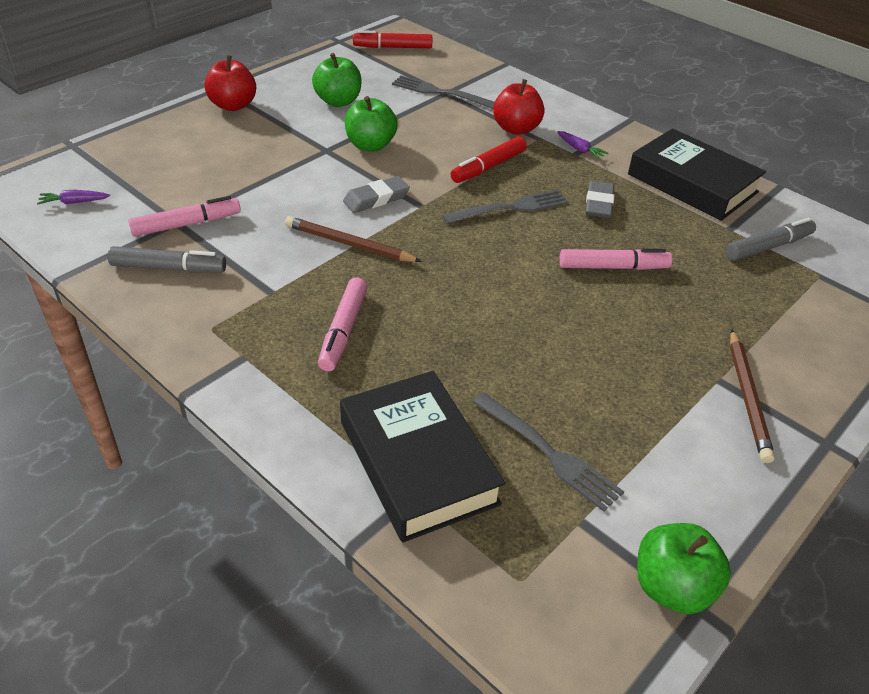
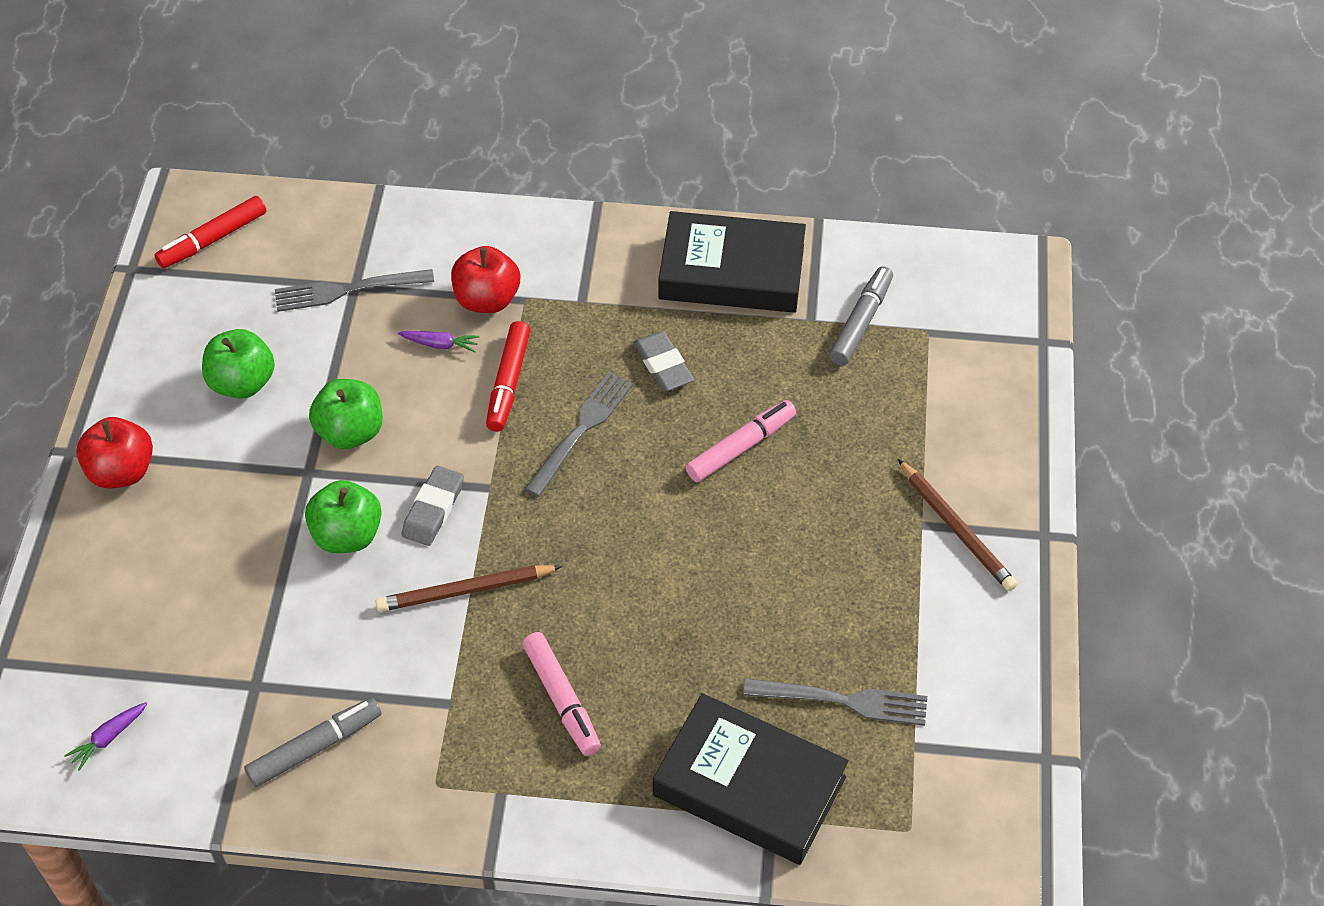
camera: 35 degrees left, 10 degrees up
pink marker [128,196,241,237] -> none
purple carrot [557,131,608,159] -> purple carrot moved to [398,330,479,352]
green apple [637,523,731,614] -> green apple moved to [305,480,382,553]

